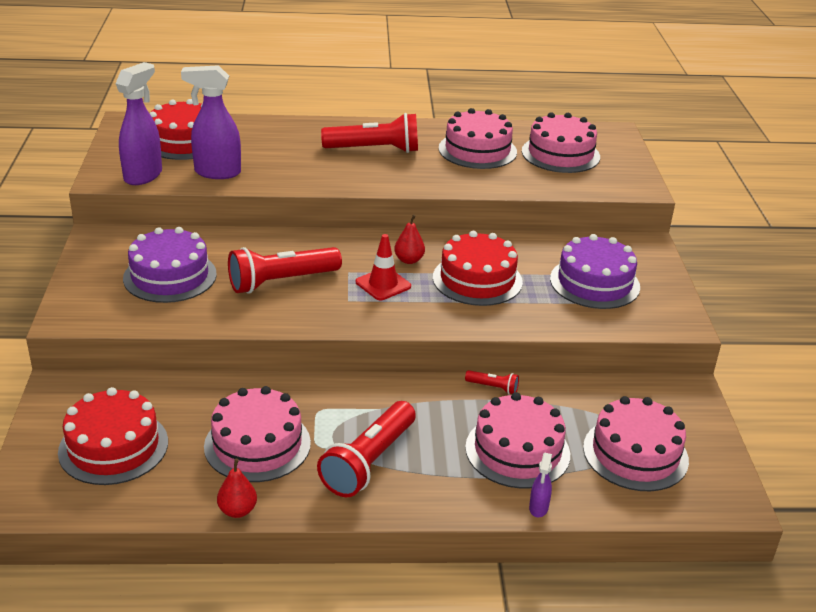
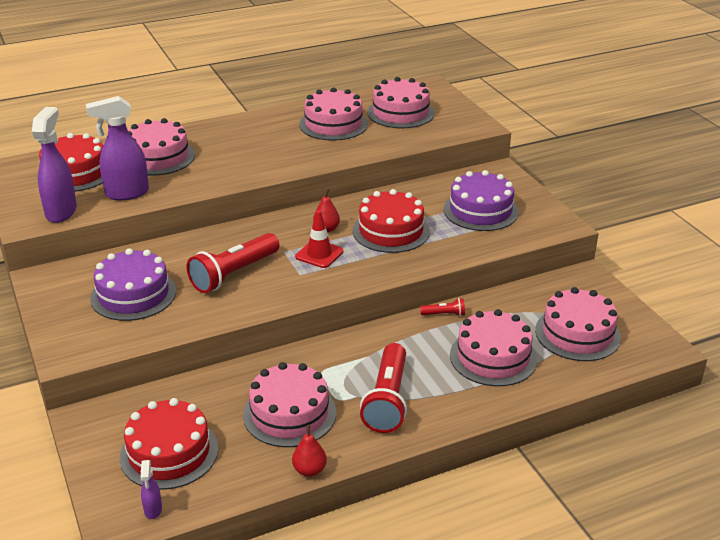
camera: 20 degrees left, 0 degrees up
red flashlight [321,113,418,153] -> none
purple spray bottle [529,453,552,517] -> purple spray bottle moved to [140,460,162,519]
none -> pink cake [128,118,195,176]

